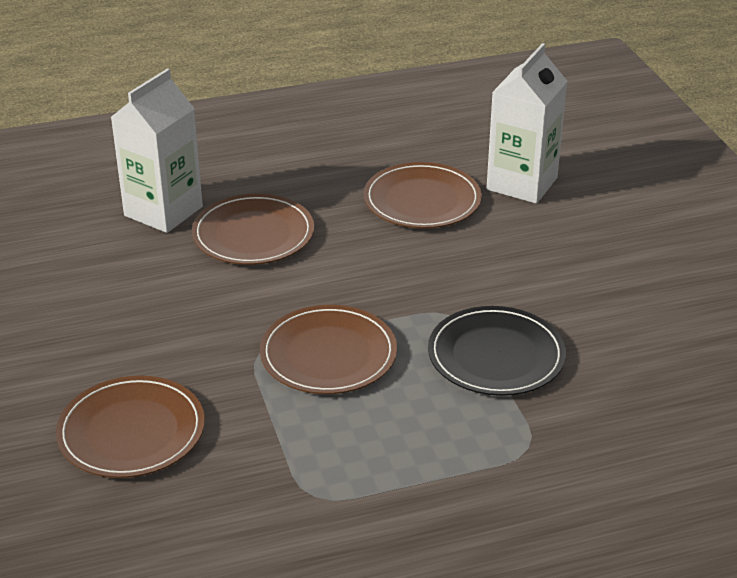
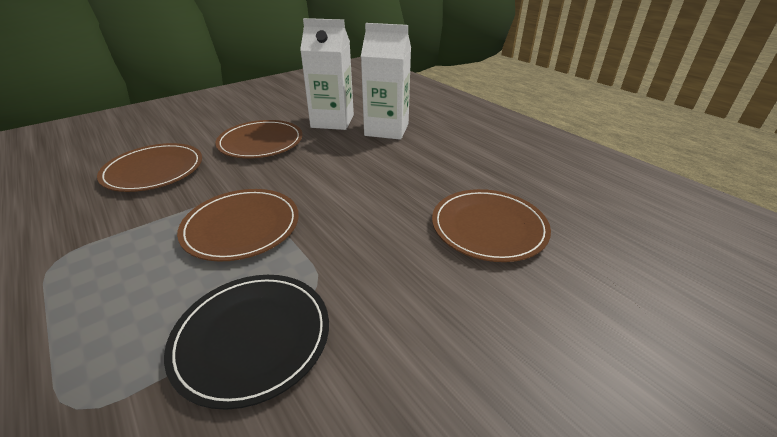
camera: 70 degrees right, 0 degrees up
brown plate [192,194,314,265] -> brown plate moved to [215,120,302,159]
white carton [486,43,567,204] -> white carton moved to [300,18,354,130]

